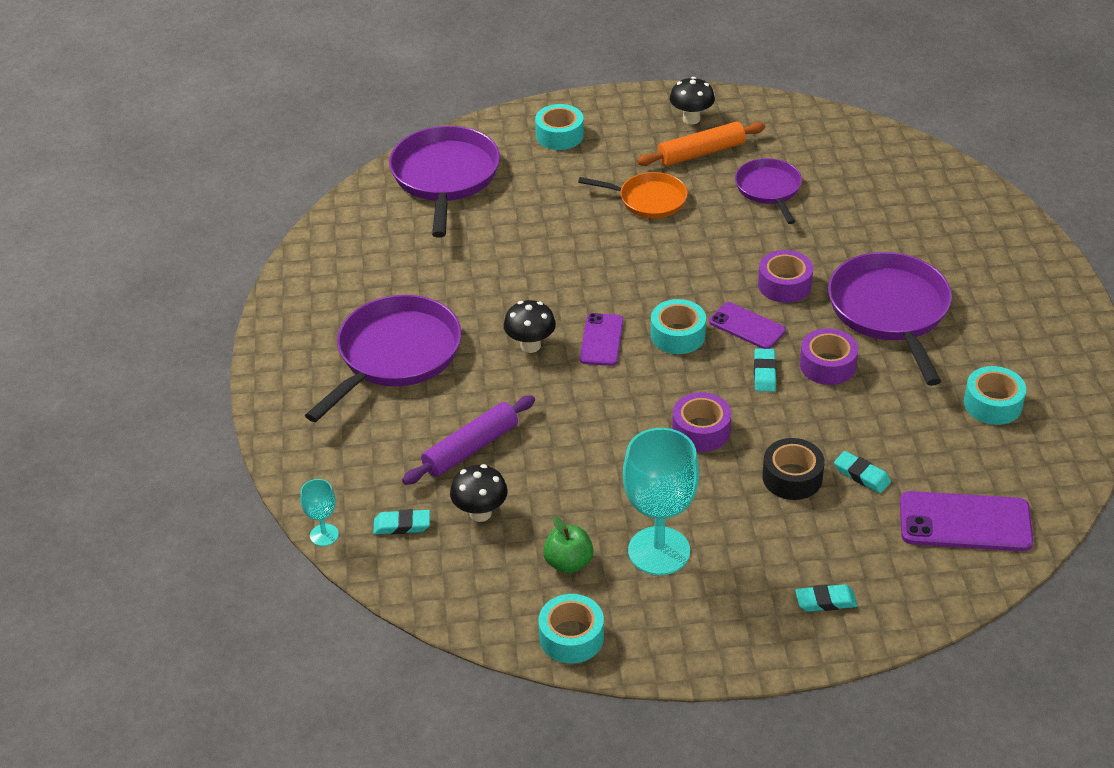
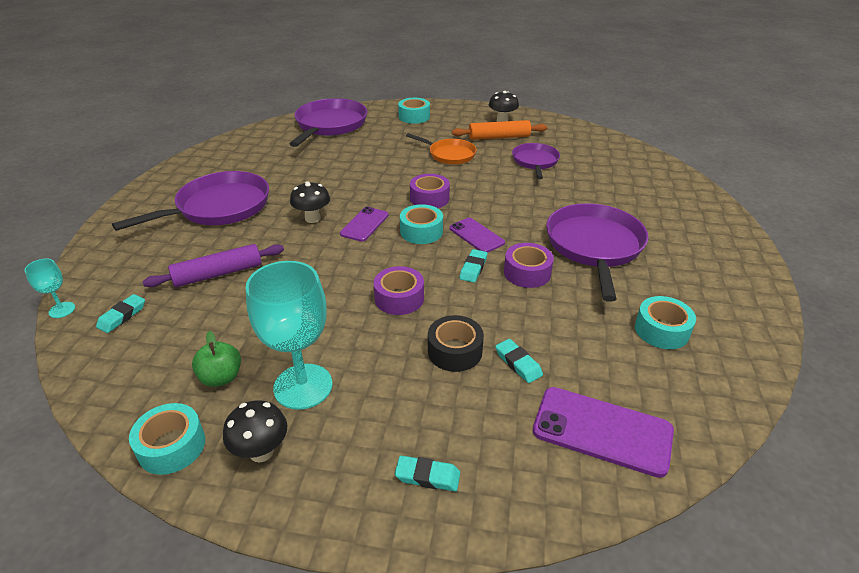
camera: 15 degrees right, 5 degrees down
turquoise eraser [373,509,430,535] -> turquoise eraser turned 75 degrees counterclockwise [96,294,145,333]
black mushroom [450,464,508,522] -> black mushroom moved to [223,400,287,463]
purple tape [758,250,813,303] -> purple tape moved to [410,174,450,208]

